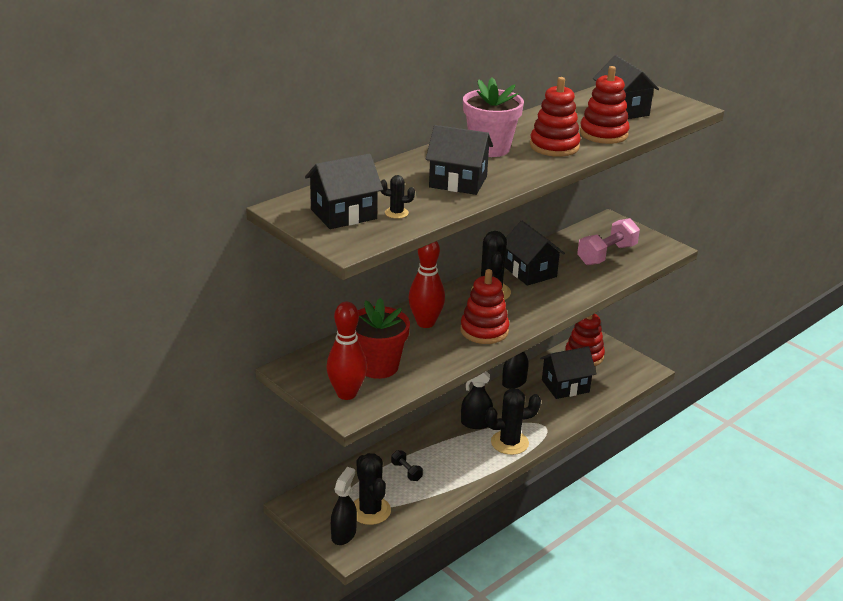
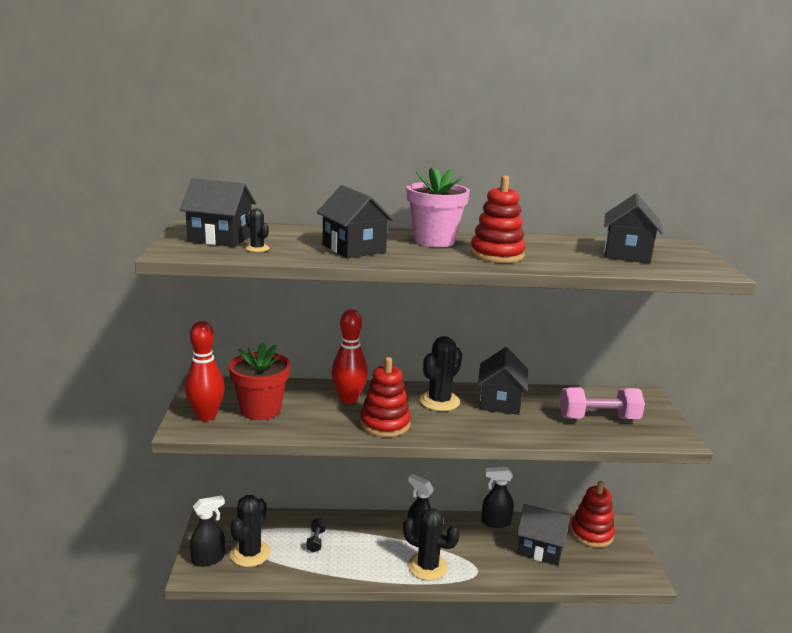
camera: 40 degrees right, 10 degrees down
red stacking toy [580,66,629,144] -> none

